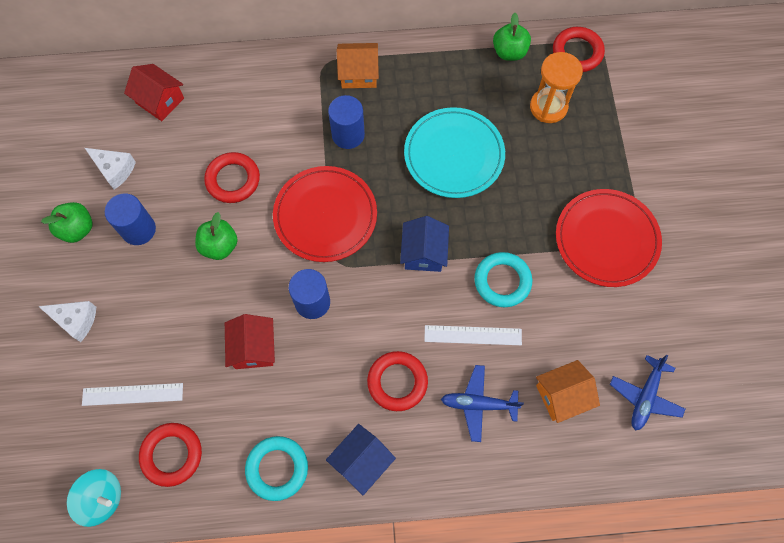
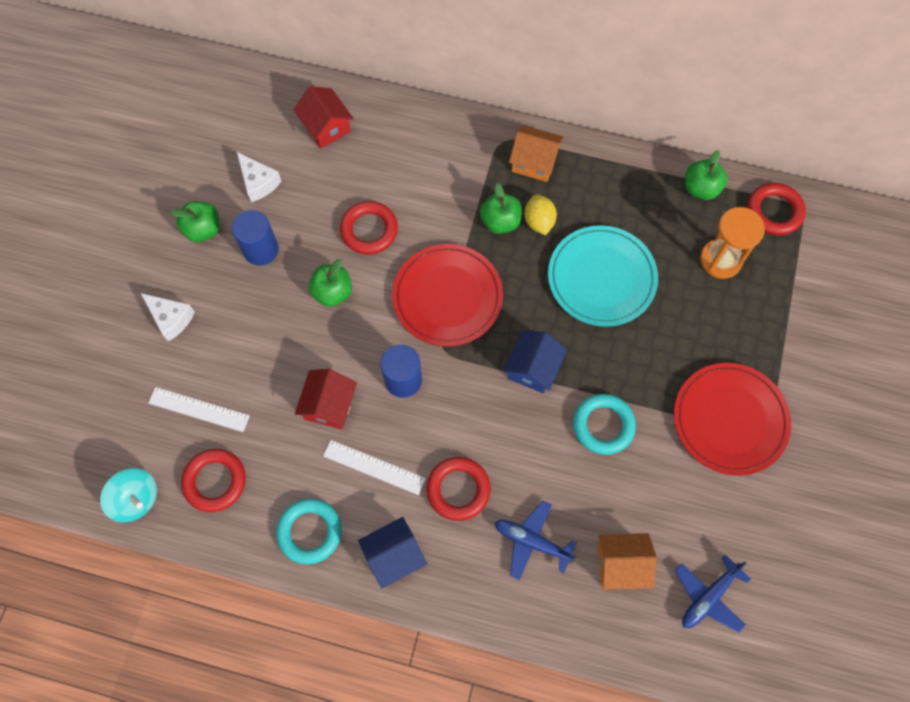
camera: 20 degrees right, 0 degrees up
blue cylinder [328,95,365,149] -> green apple [480,183,522,234]
white ruler [424,325,522,345] -> white ruler moved to [323,440,426,495]
none -> yellow lemon [525,194,557,235]

